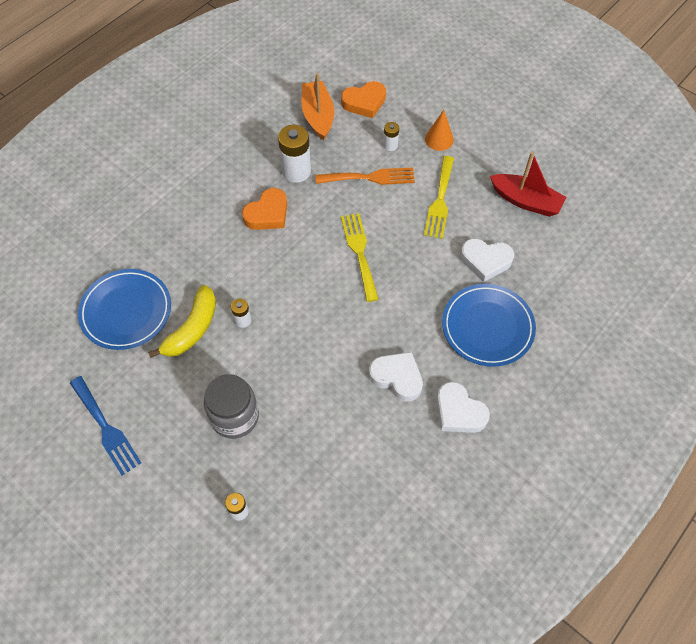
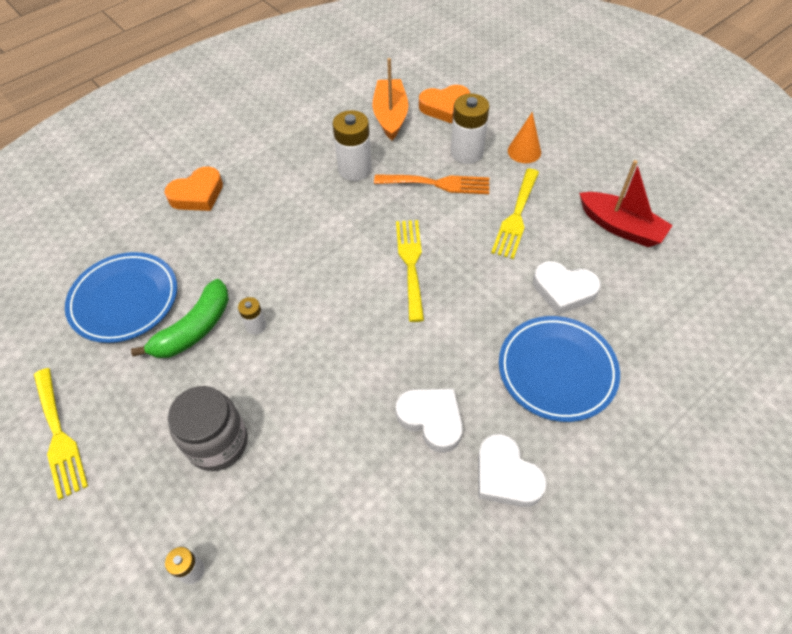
camera: 10 degrees right, 5 degrees down
blue fork [70,376,142,476] -> yellow fork [34,368,88,500]
yellow banana [148,285,216,358] -> green banana [131,279,229,358]
orange heart [242,188,287,230] -> orange heart moved to [164,167,223,211]
white battery [383,122,399,151] -> white battery [451,93,489,164], size x1.93

